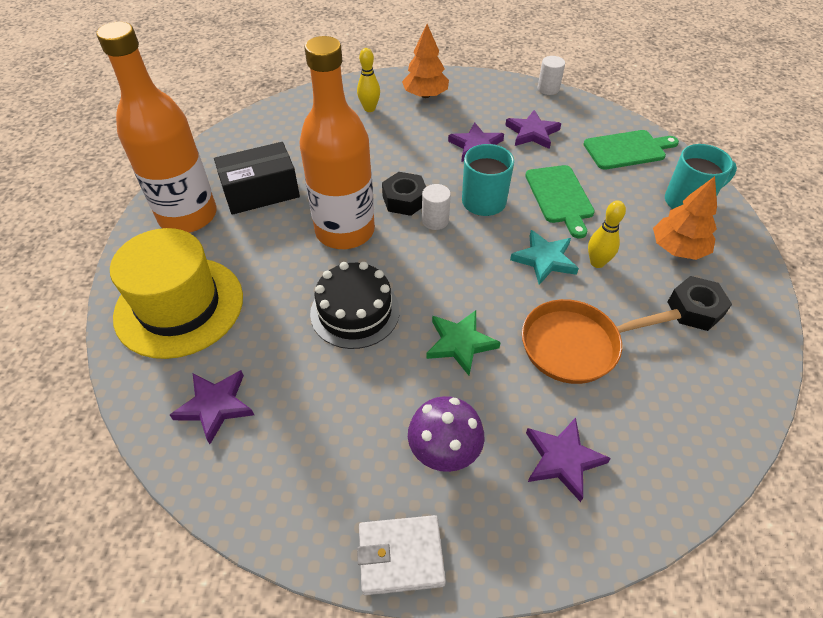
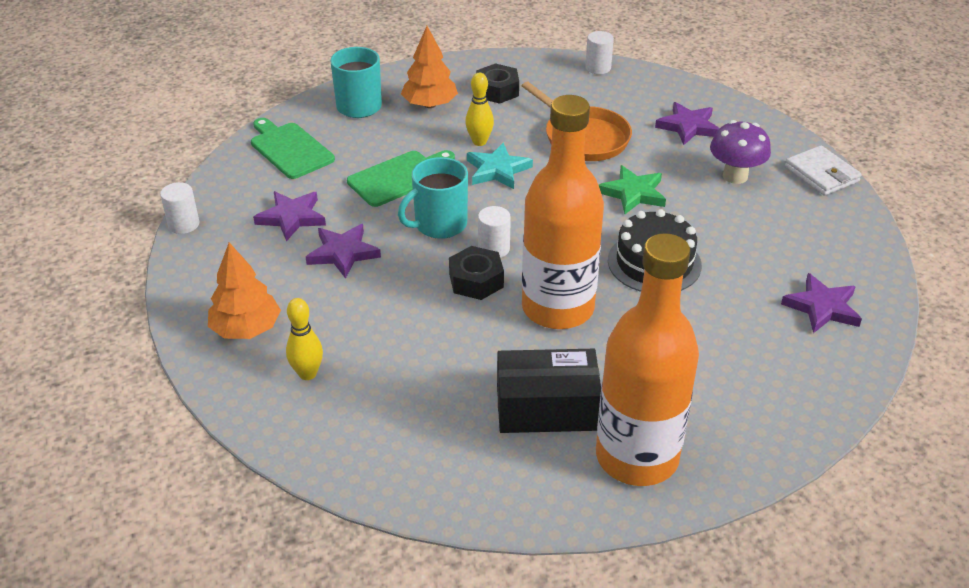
camera: 115 degrees left, 10 degrees down
yellow hat [110,228,243,359] -> none
black box [214,142,300,215] -> black box turned 45 degrees counterclockwise [497,349,601,433]
none -> white cylinder [585,31,614,74]

